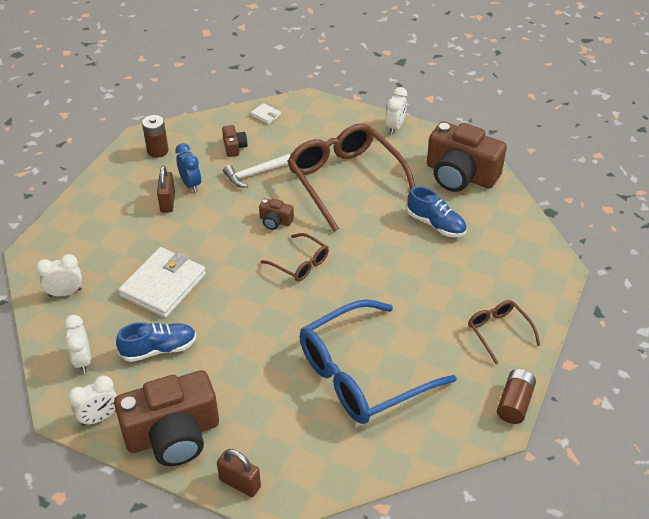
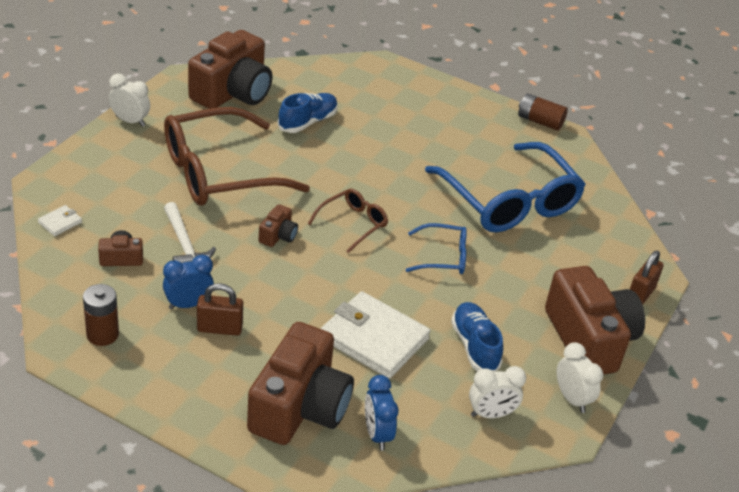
camera: 90 degrees left, 5 degrees down
white clock [36,254,82,297] -> blue clock [365,375,398,450]
brown glasses [468,300,540,364] -> none
none -> brown camera [247,322,354,445]
none -> blue glasses [405,223,467,274]

